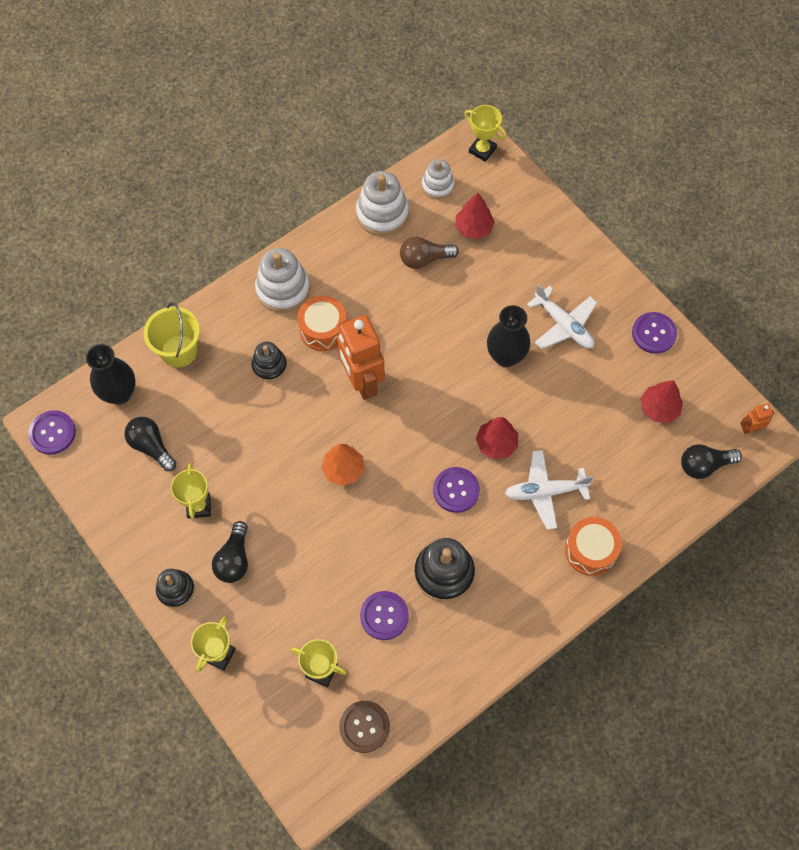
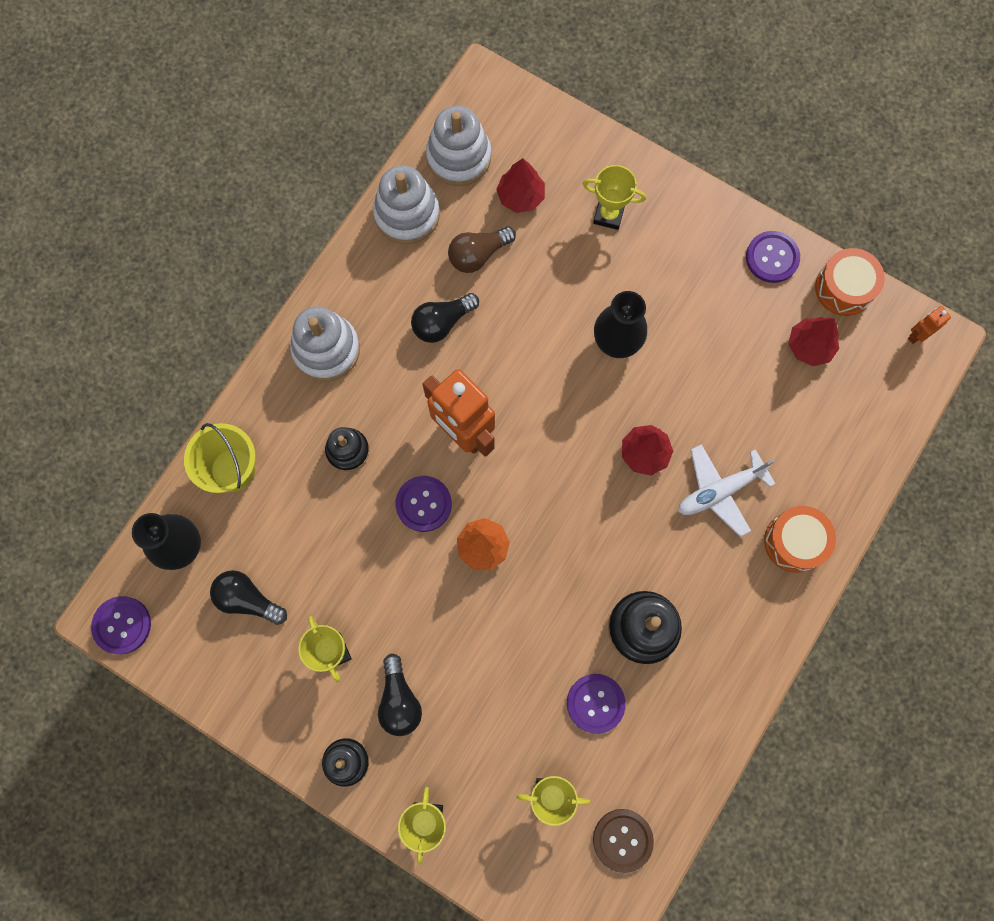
camera: 20 degrees left, 10 degrees up
orange drum [297,296,346,351] -> orange drum moved to [815,248,885,316]
white stacking toy [422,159,454,199] -> white stacking toy [426,106,491,186], size x1.59
purple button [433,467,480,513] -> purple button moved to [396,476,452,532]
yellow trophy [464,105,507,162] -> yellow trophy moved to [583,165,646,230]
white plane [527,284,597,349] -> none
black light bulb [681,444,742,479] -> black light bulb moved to [411,293,479,343]

